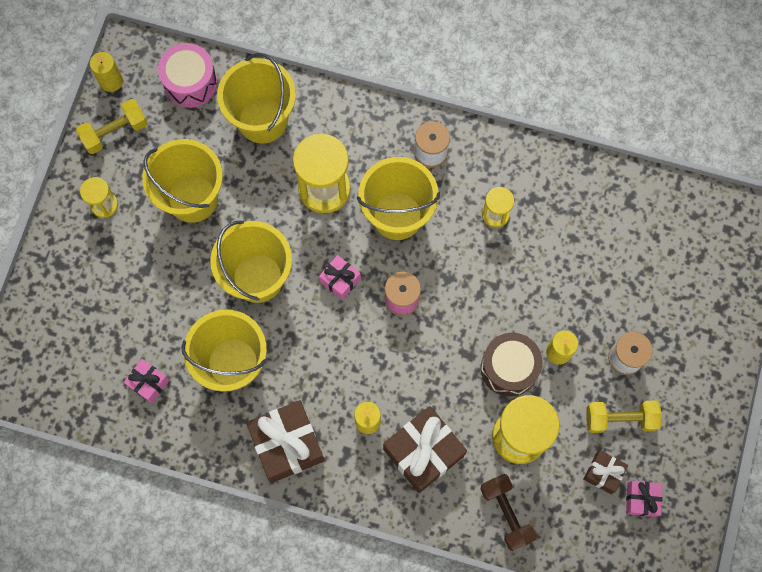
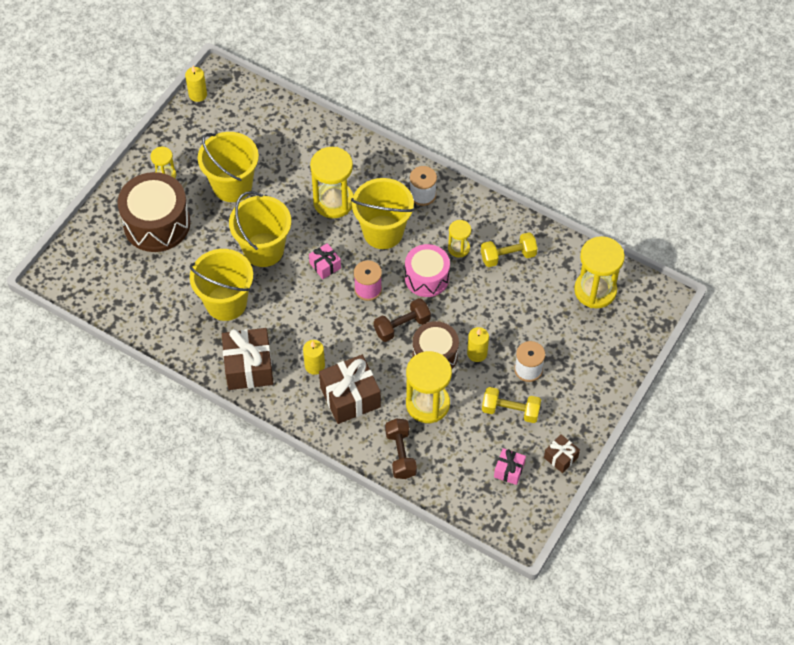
camera: 15 degrees right, 15 degrees down
yellow dumbbell [76,99,148,154] -> yellow dumbbell moved to [481,232,538,267]
pink gift [124,359,170,403] -> none
pink drum [158,43,218,108] -> pink drum moved to [405,244,450,297]
yellow bucket [217,53,296,143] -> none
brown gift [583,451,628,494] -> brown gift moved to [544,434,580,473]
none -> brown drum [118,172,190,252]
none -> brown dumbbell [374,298,431,342]
none -> yellow hourglass [574,236,625,308]

